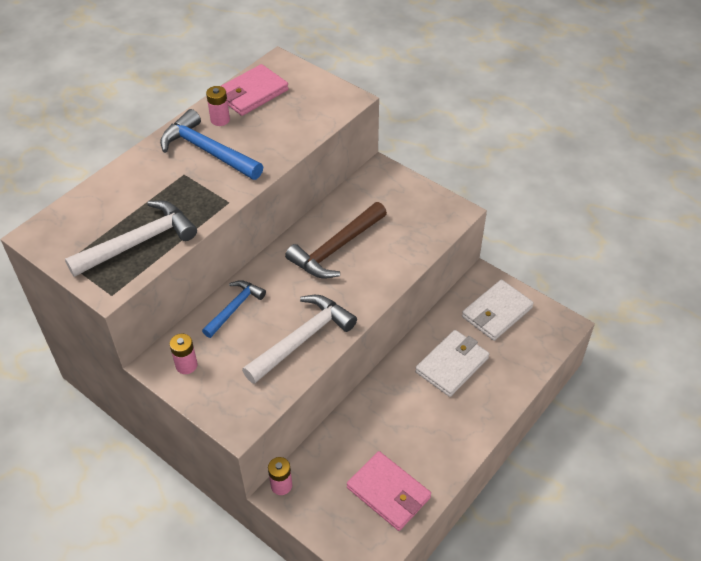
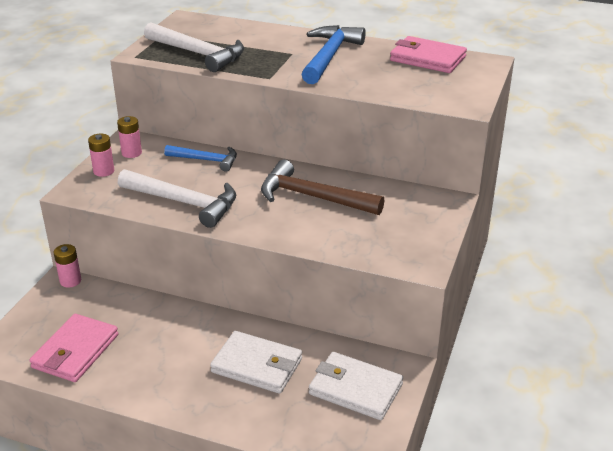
camera: 70 degrees right, 15 degrees down
pink battery [206,86,230,126] -> pink battery moved to [88,134,114,177]

